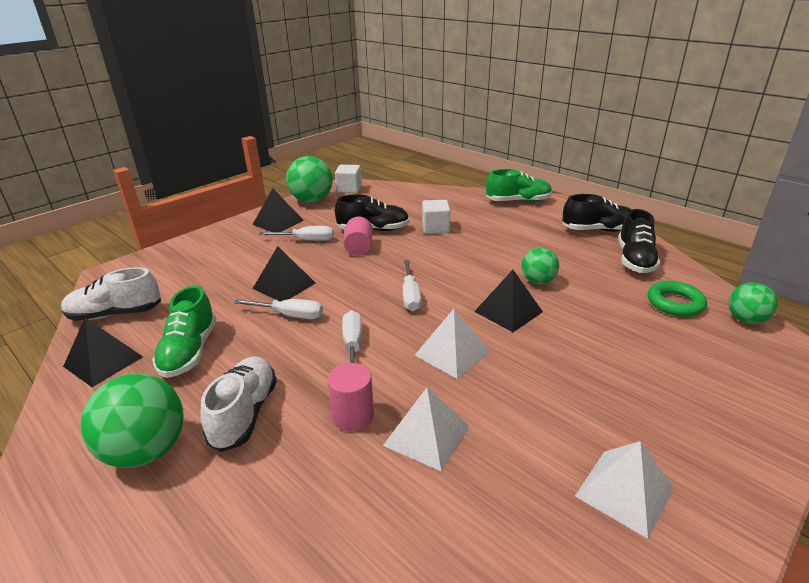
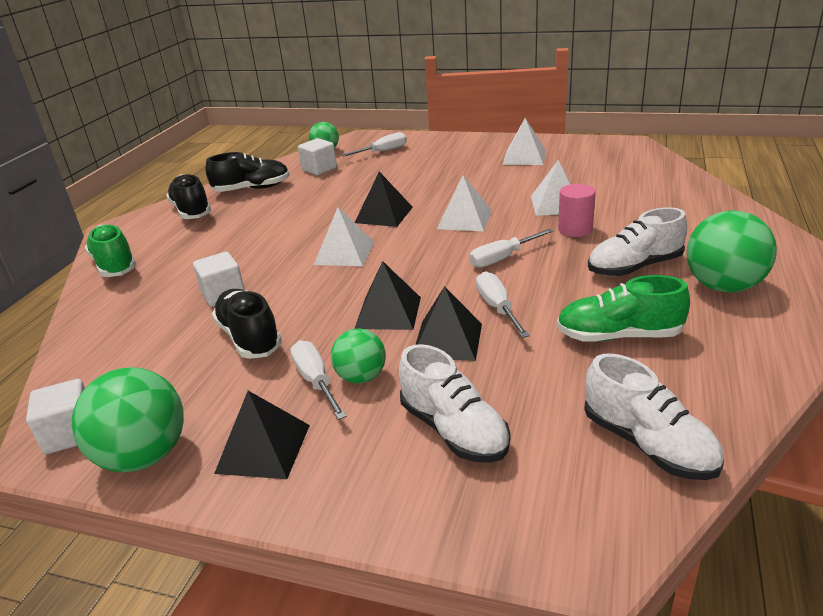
camera: 115 degrees left, 0 degrees up
black pyramid [63,318,143,387] -> black pyramid moved to [354,261,421,330]
green shoe [153,286,217,378] -> green shoe turned 150 degrees counterclockwise [557,275,690,342]
pink cylinder [343,217,372,256] -> none
white screwdriver [403,260,422,311] -> white screwdriver moved to [341,132,407,157]
green ball [522,247,559,284] -> green ball moved to [331,329,386,384]
green ring [648,281,707,317] -> white cube [298,138,337,175]
none -> white pyramid [314,207,375,266]
none -> white shoe [399,344,510,463]

